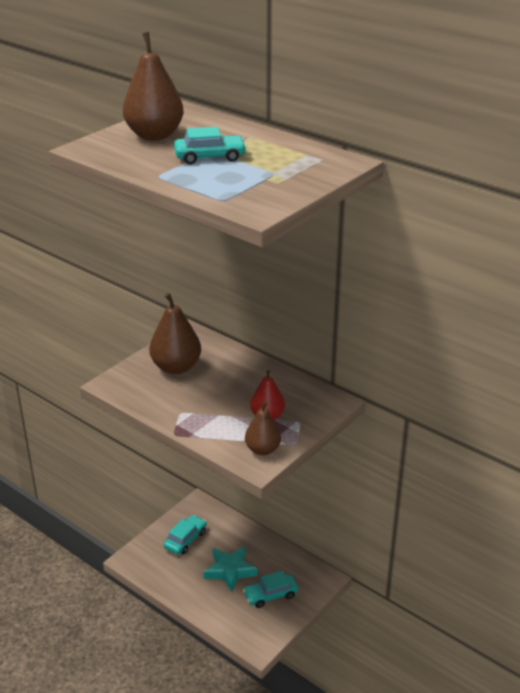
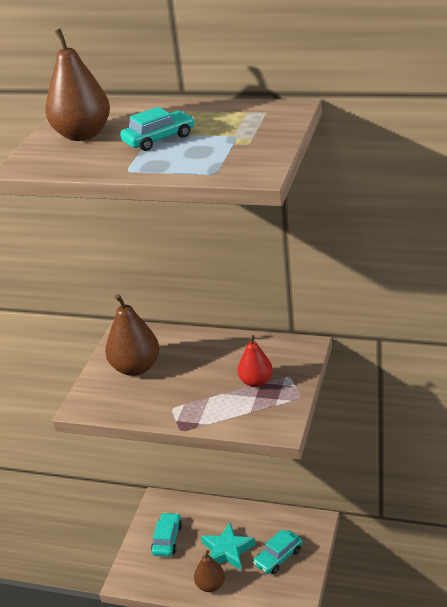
camera: 20 degrees left, 0 degrees up
brown pear [245,401,281,455] -> brown pear moved to [194,550,225,592]

